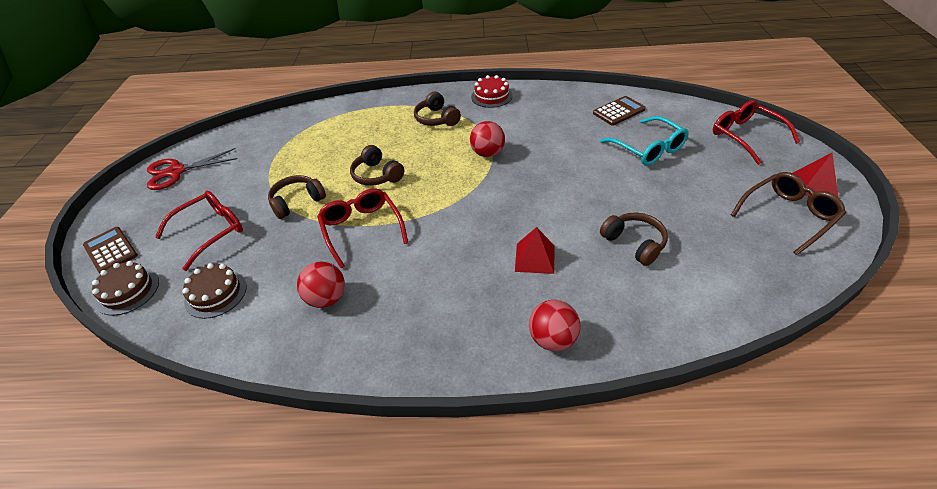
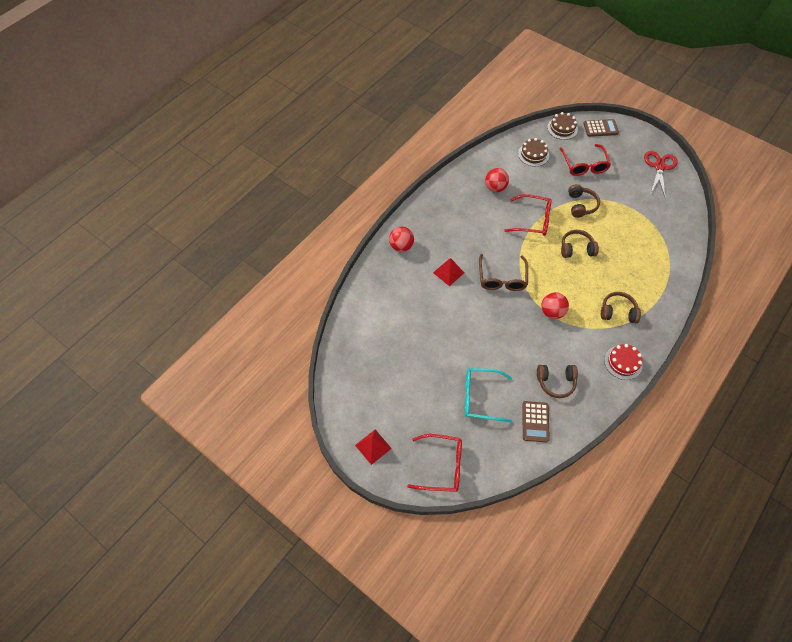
camera: 125 degrees right, 15 degrees up
brown headphones [600,213,668,266] -> brown headphones moved to [537,365,578,398]
brown glasses [731,172,846,255] -> brown glasses moved to [479,254,528,291]

